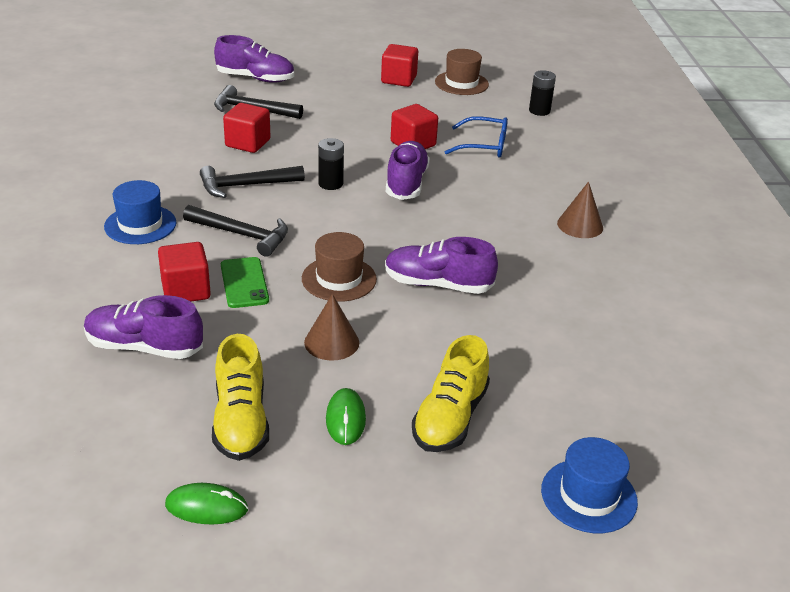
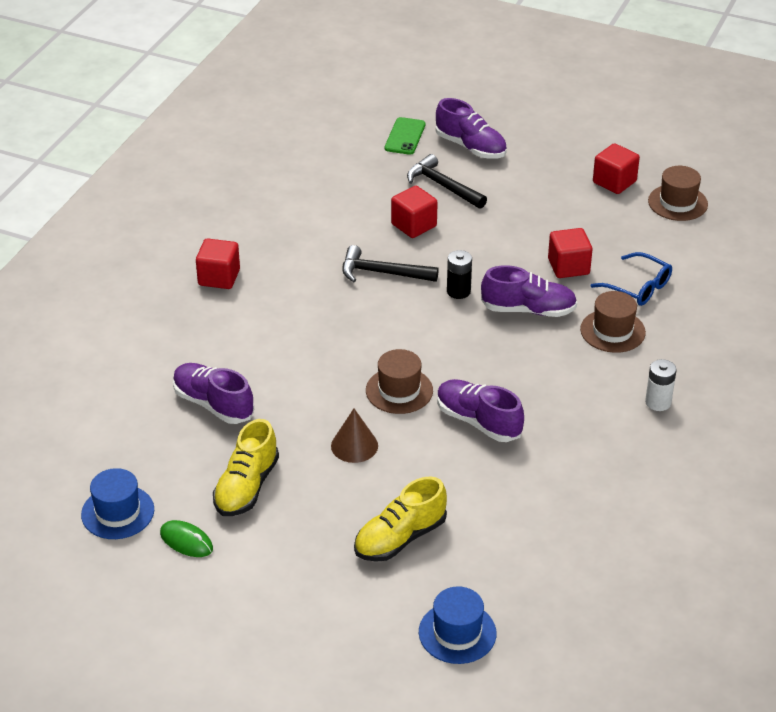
camera: 30 degrees right, 5 degrees up
blue hat [104,180,177,244] -> blue hat moved to [81,468,154,539]
red cube [158,242,211,302] -> red cube moved to [196,238,240,289]
black hammer [183,205,288,257] -> none
green phone [221,257,269,308] -> green phone moved to [385,117,426,155]
green mouse [326,388,366,445] -> none
purple shoe [386,141,430,200] -> purple shoe turned 60 degrees clockwise [481,265,577,317]
black battery [529,70,556,116] -> none
brown cone [557,182,603,238] -> white battery [645,359,676,411]
none -> brown hat [580,291,646,353]

